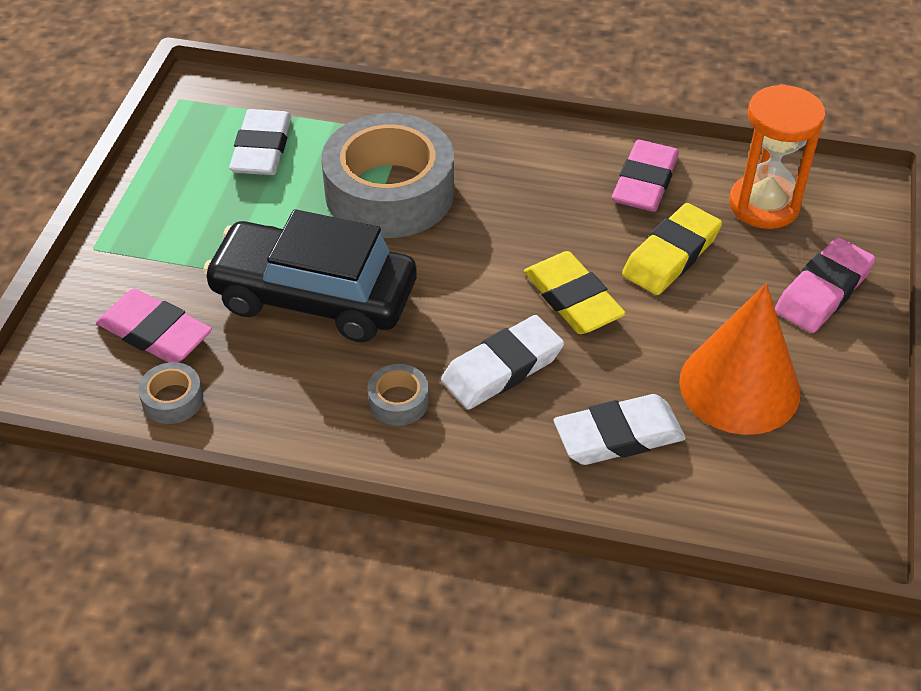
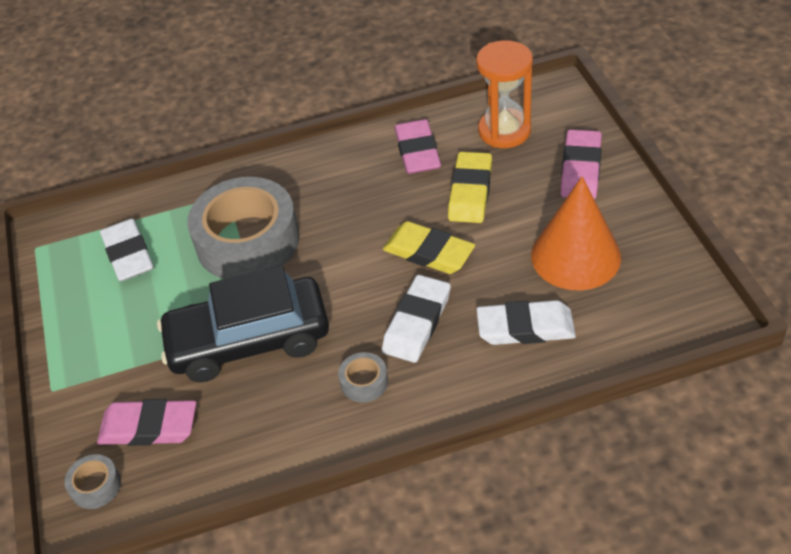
camera: 25 degrees left, 0 degrees up
grey tape [138,362,203,424] -> grey tape moved to [65,454,121,509]
white eraser [553,394,686,465] -> white eraser turned 45 degrees clockwise [476,300,576,345]

